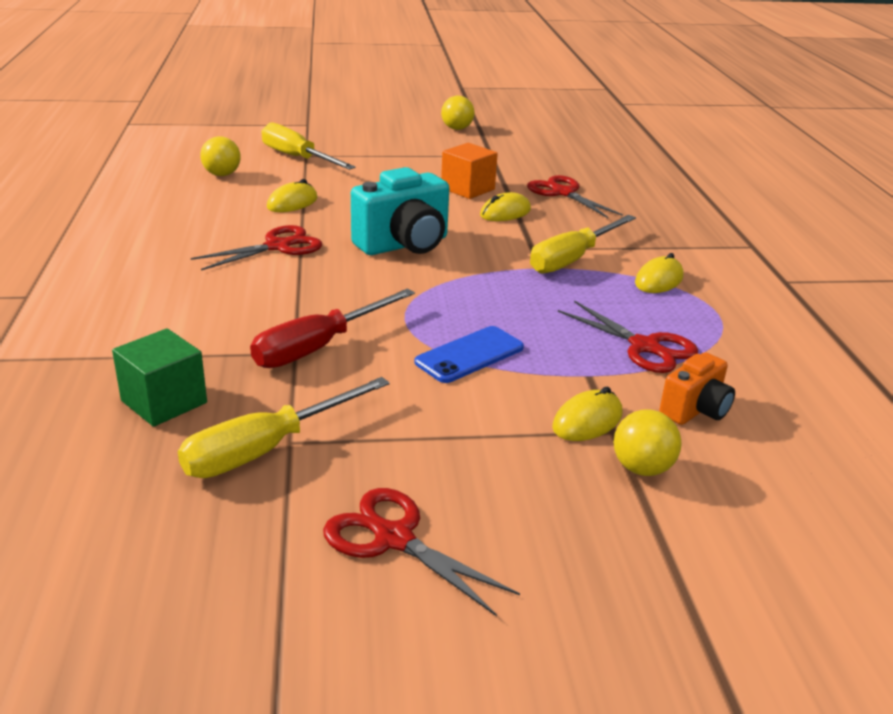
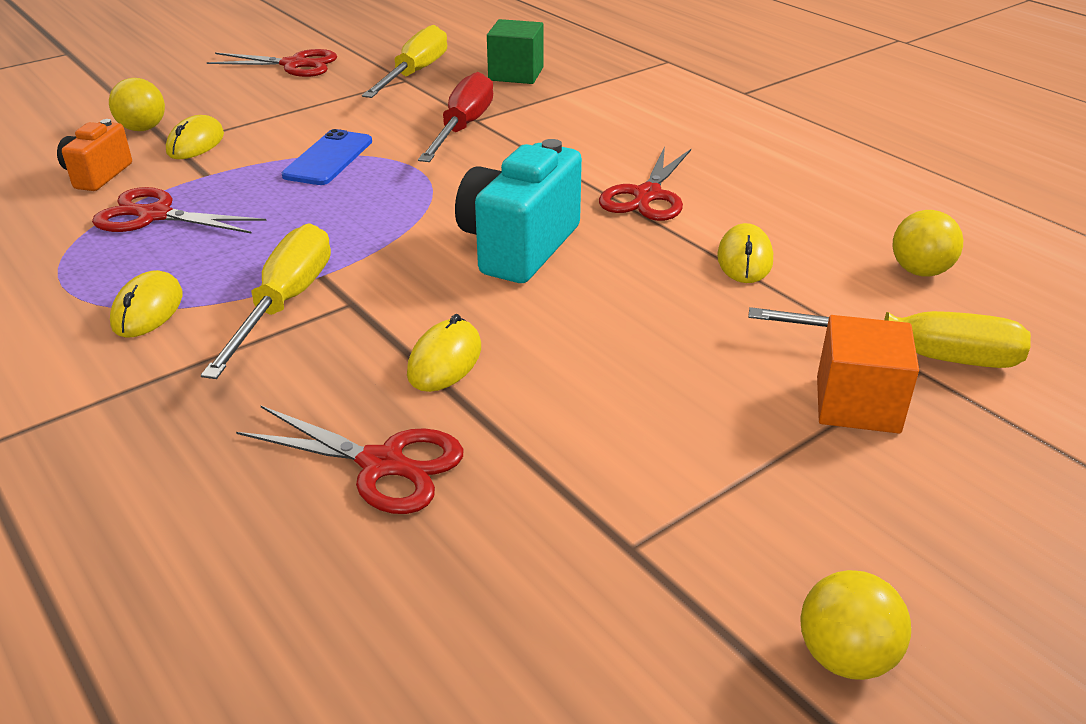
camera: 150 degrees right, 5 degrees up
orange cube [441,143,498,199] -> orange cube moved to [817,315,919,434]

